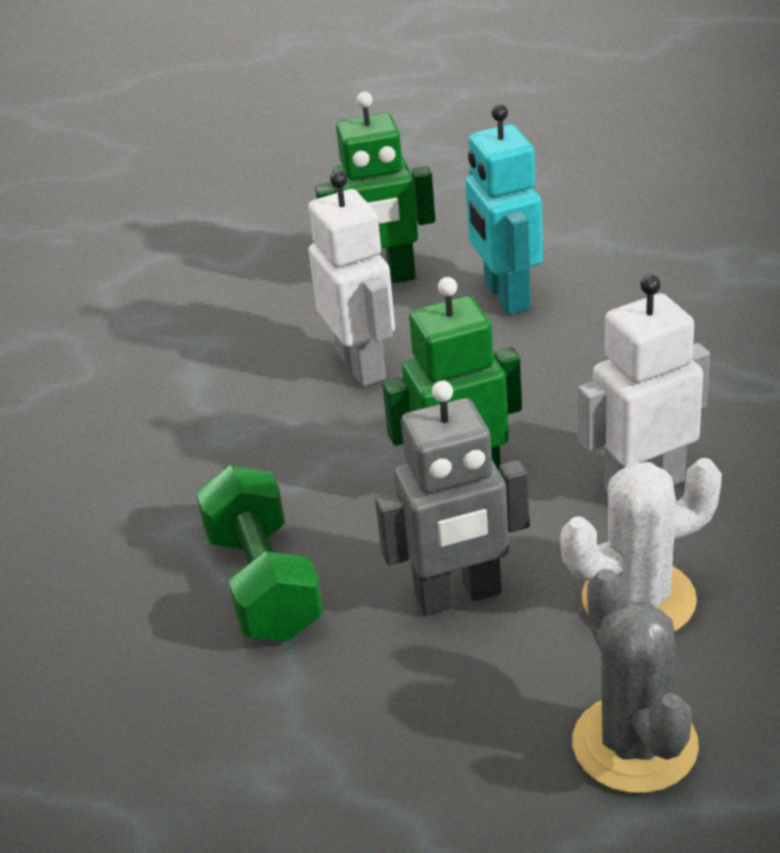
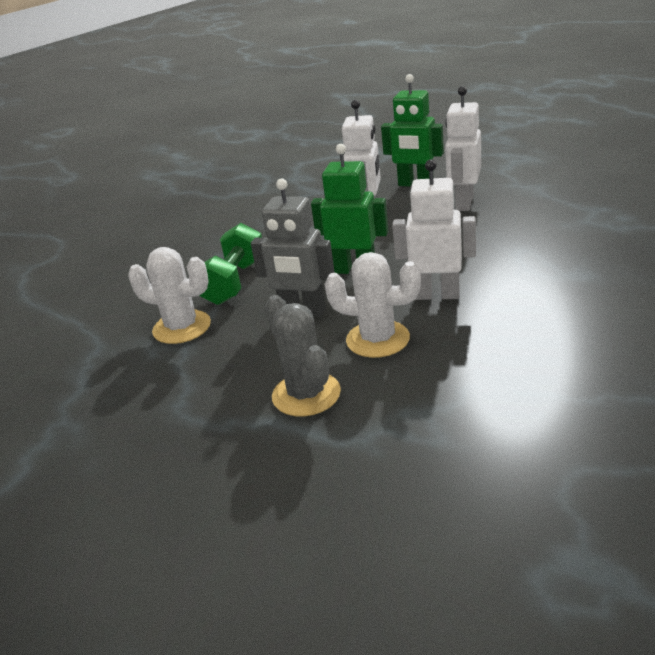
camera: 35 degrees right, 5 degrees down
turquoise robot [465,104,543,315] -> white robot [445,86,481,211]
grey cactus [572,569,699,793] -> grey cactus turned 45 degrees counterclockwise [266,295,341,417]
none -> white cactus [128,247,211,344]

